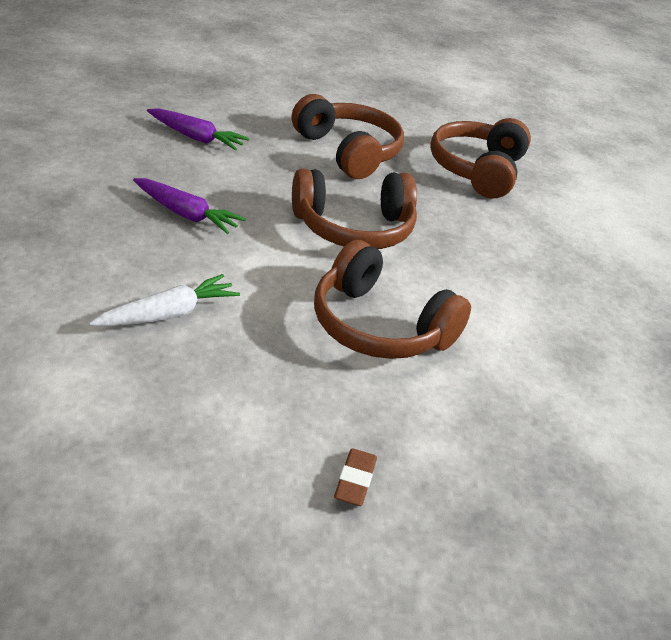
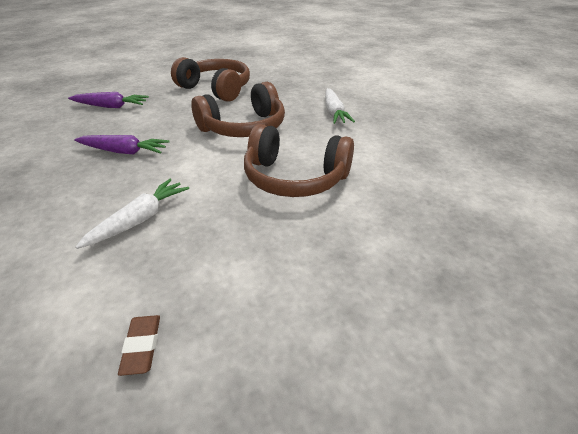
camera: 15 degrees left, 0 degrees up
brown eraser [334,448,377,506] -> brown eraser moved to [118,315,160,376]
brown headphones [430,118,531,198] -> none
none -> white carrot [325,88,355,124]

